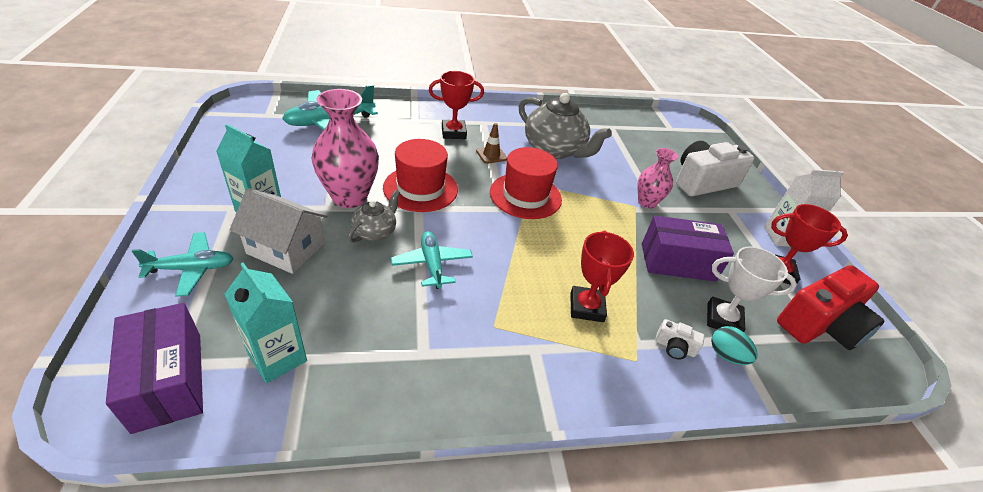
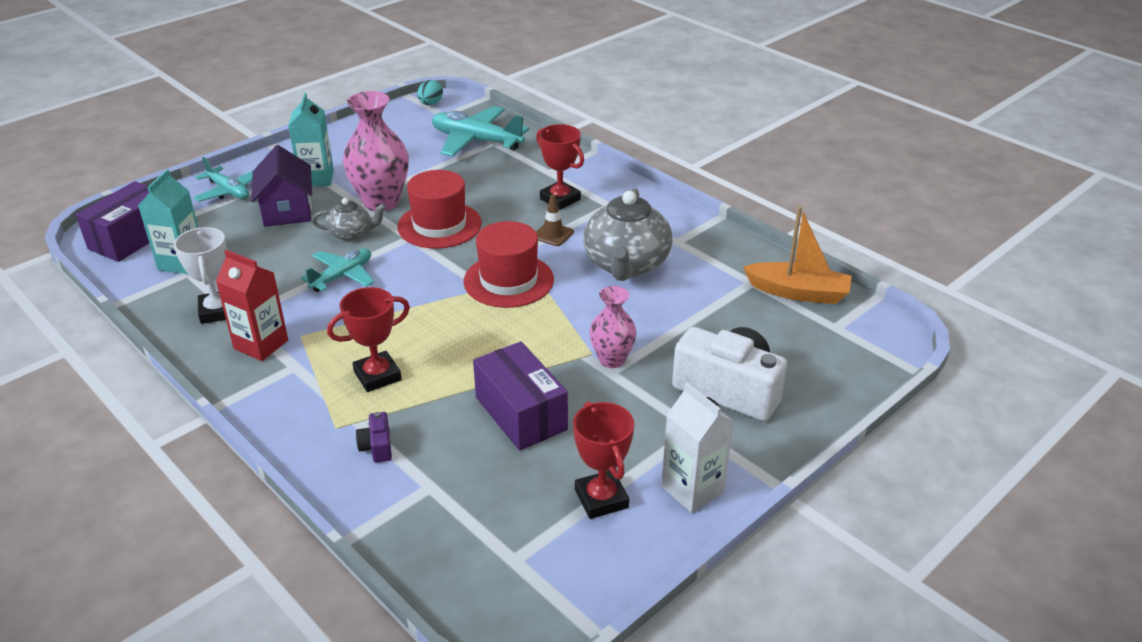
camera: 60 degrees right, 5 degrees down
white house [230,188,327,274] -> purple house [251,145,312,227]
white camera [655,319,705,359] -> purple camera [356,412,392,463]
white trophy [707,246,797,332] -> white trophy moved to [174,227,227,324]
turquoise egg [711,326,758,365] -> turquoise egg moved to [417,80,443,105]
red camera [777,265,885,350] -> none
none -> red carton [216,250,288,361]
none -> orange boat [743,206,852,304]

